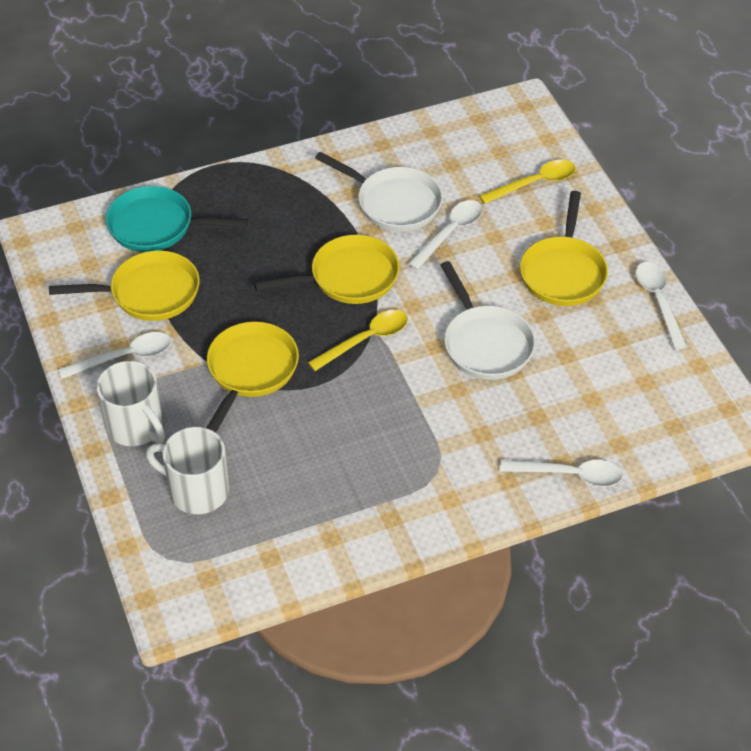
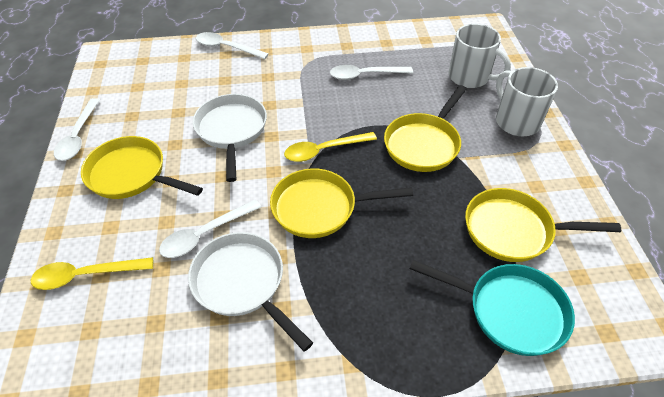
camera: 165 degrees left, 0 degrees up
white spoon [58,332,171,379] -> white spoon moved to [330,65,413,80]
yellow pan [520,191,608,306] -> yellow pan turned 90 degrees counterclockwise [81,136,203,199]

